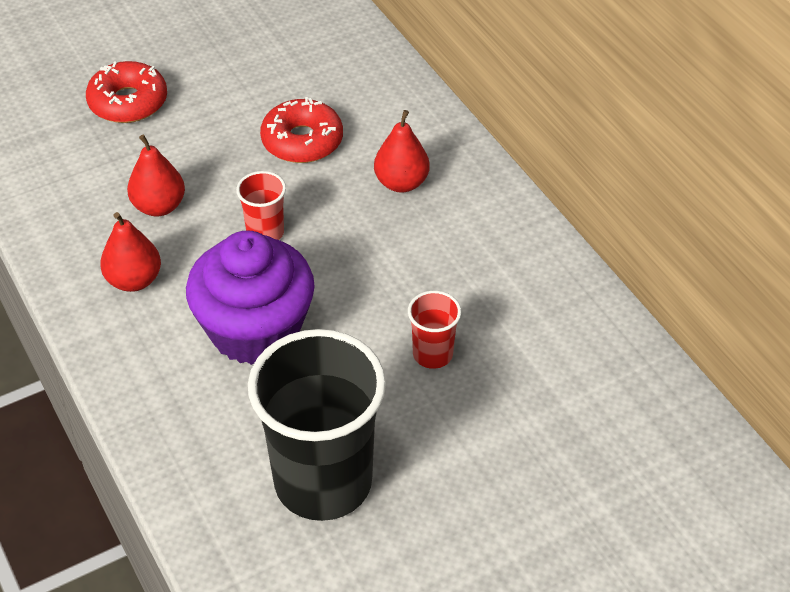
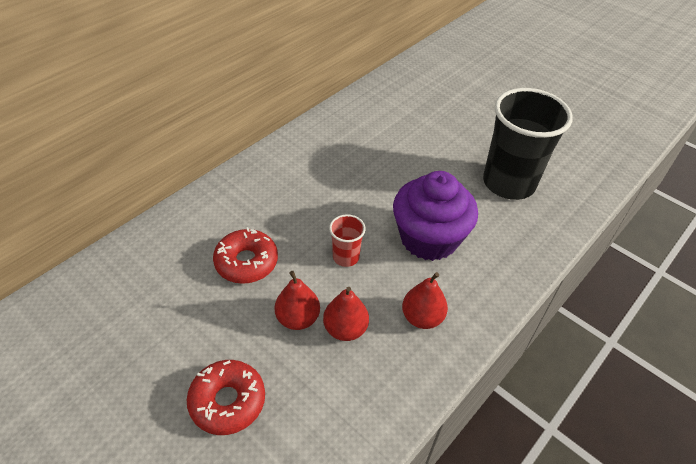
camera: 110 degrees left, 0 degrees up
red pear [374,110,430,193] -> red pear moved to [274,271,320,330]
red cup [408,291,461,369] -> none

